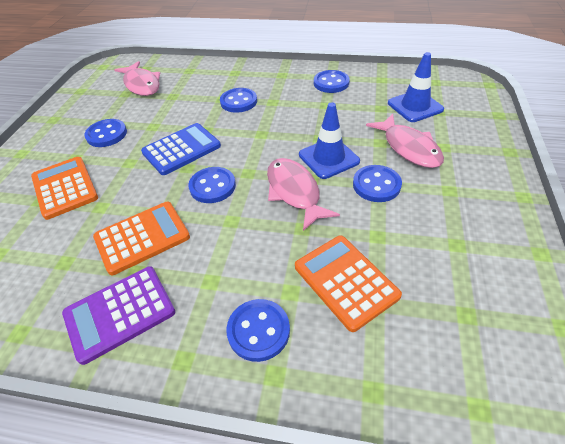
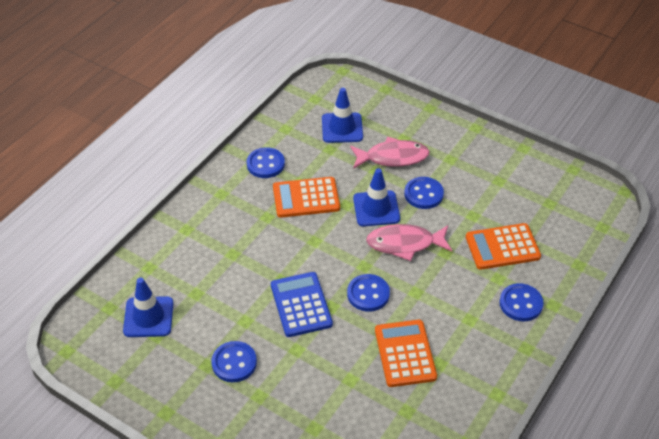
camera: 70 degrees left, 0 degrees up
orange calculator [31,157,98,220] -> orange calculator moved to [273,177,340,218]
purple calculator [62,266,175,365] -> none
pink fish [114,61,160,96] -> blue traffic cone [123,278,173,337]
blue button [220,88,257,113] -> none

